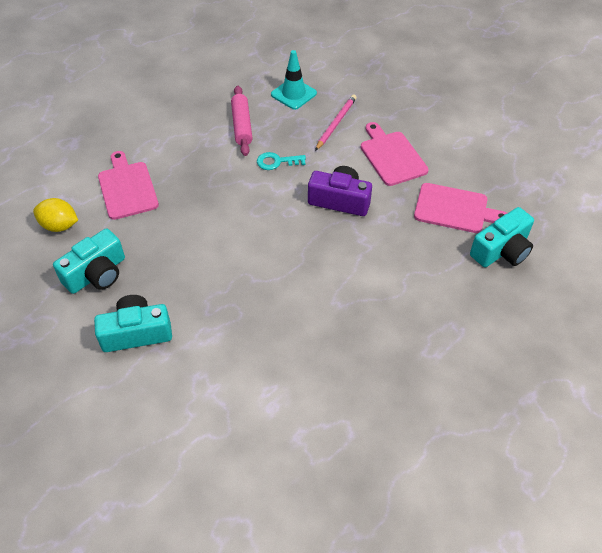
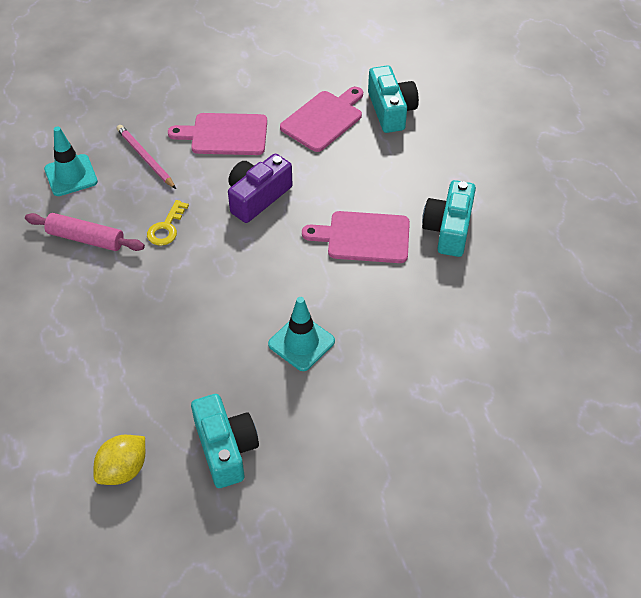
camera: 65 degrees left, 0 degrees up
turquoise camera [94,295,172,352] -> turquoise camera moved to [422,180,476,257]
pink cutting board [98,151,159,220] -> pink cutting board moved to [302,211,410,263]
turquoise key [257,152,306,170] -> yellow key [147,200,189,246]
none -> turquoise traffic cone [268,297,335,371]

